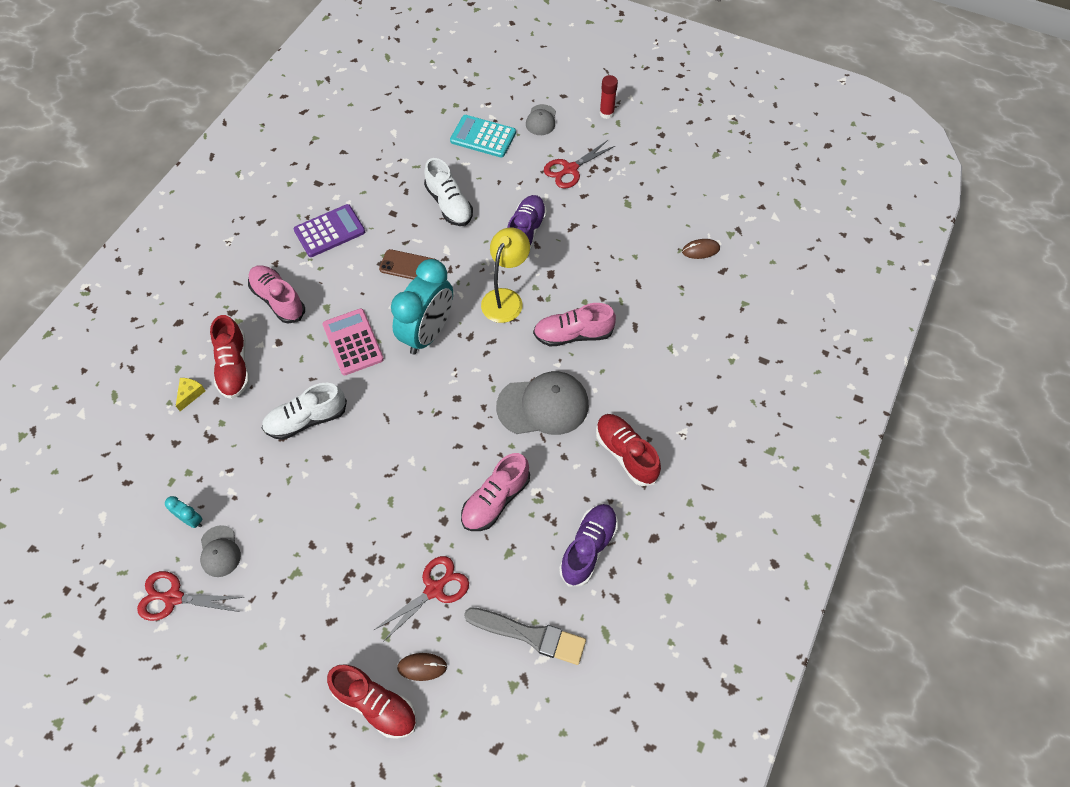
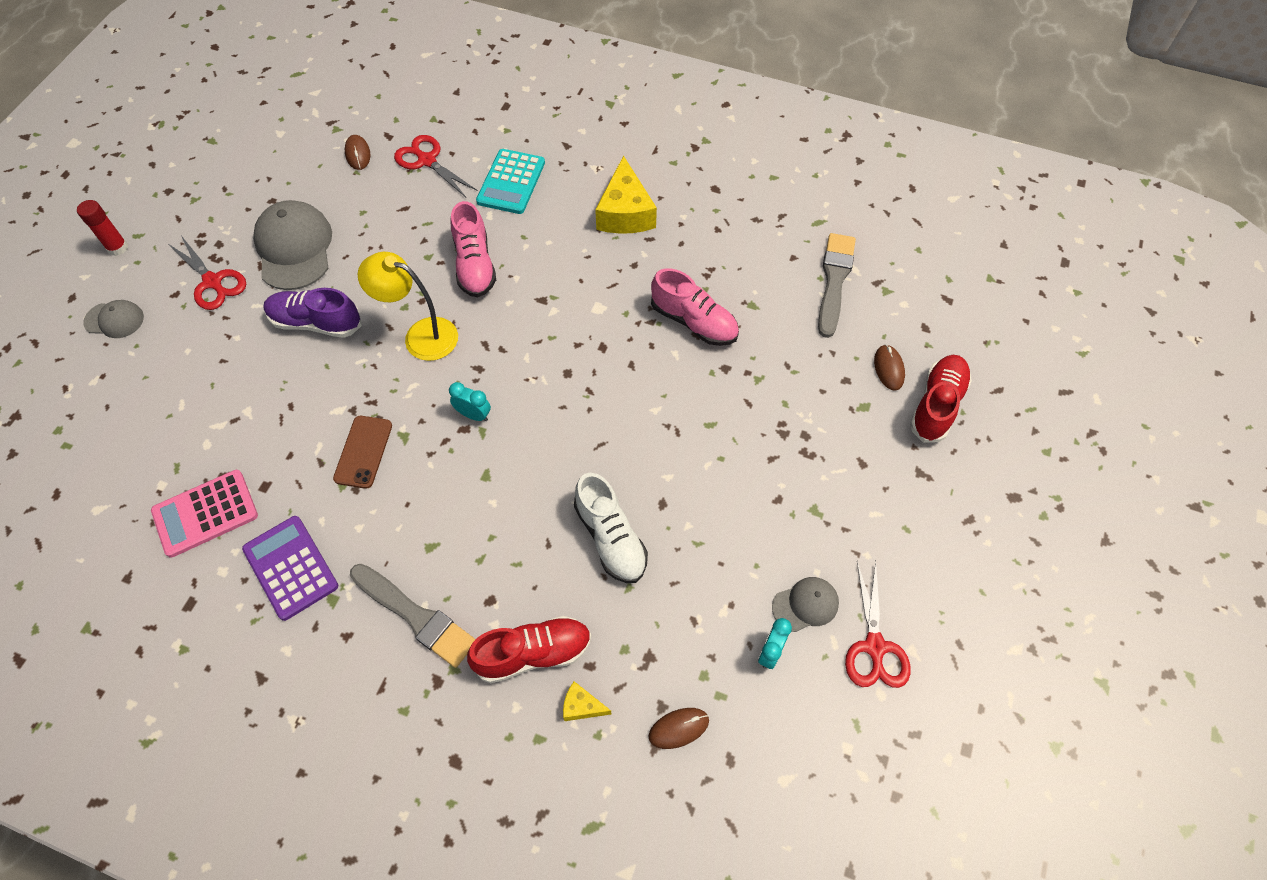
camera: 95 degrees left, 0 degrees up
pink shoe [248,265,305,324] -> grey brush [350,564,476,668]
pink calculator [323,308,384,375] -> pink calculator moved to [151,470,258,558]
red scissors [373,556,469,642] -> red scissors moved to [394,135,477,197]
turquoise clock [391,259,453,355] -> turquoise clock [449,382,491,421], size x0.41
white shoe [424,158,473,226] -> none
turquoise calculator [450,115,516,158] -> turquoise calculator moved to [476,149,545,214]
grey cap [496,371,589,435] -> grey cap moved to [253,200,332,290]
purple shoe [559,504,618,586] -> none
red shoe [596,414,661,486] -> yellow cheese [595,155,657,234]
none -> brown mouse [649,708,709,749]

